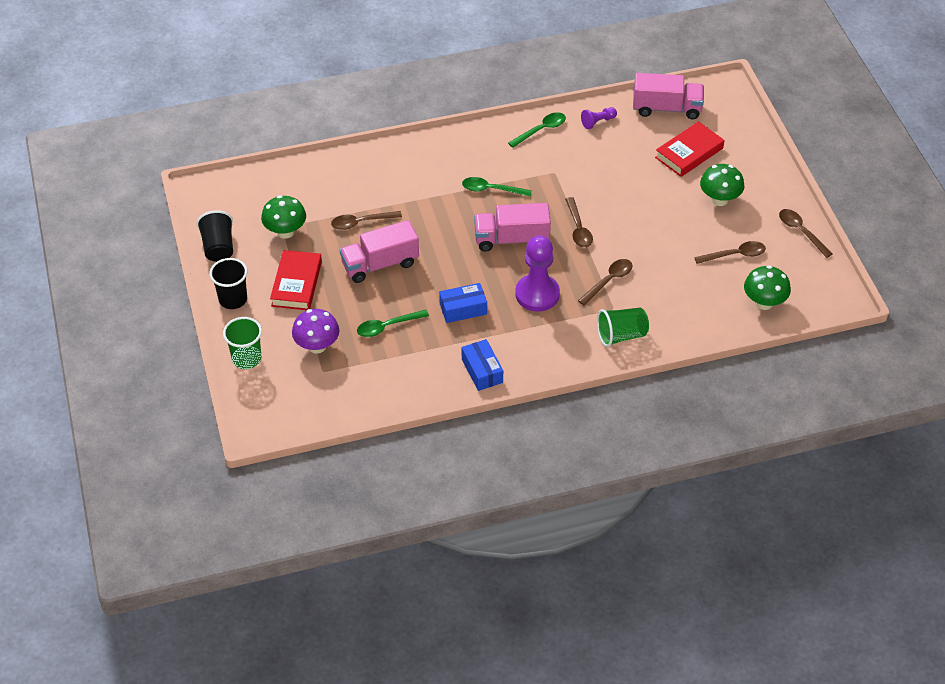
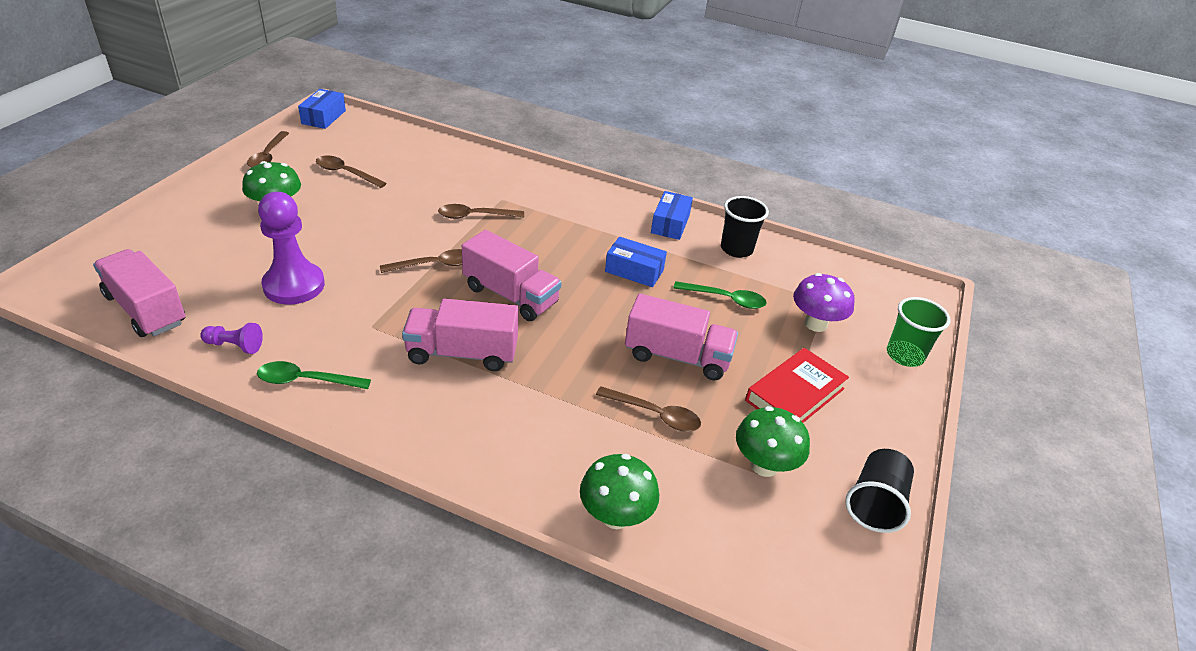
camera: 145 degrees left, 10 degrees down
black cup [209,258,247,309] -> black cup moved to [721,196,769,258]
green spoon [462,177,532,197] -> pink truck [402,298,519,371]
purple pawn [515,236,560,312] -> purple pawn moved to [258,192,325,305]
brown spoon [565,197,593,247] -> brown spoon turned 45 degrees clockwise [380,249,462,273]
green cup [597,307,649,347] -> none
red book [655,121,725,177] -> none
green mushroom [744,265,791,310] -> green mushroom moved to [580,454,659,529]
none -> blue box [298,89,346,129]

